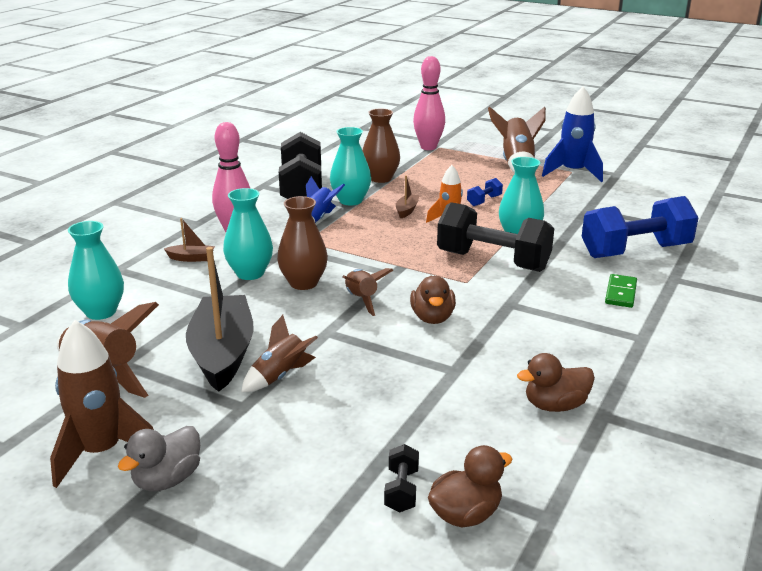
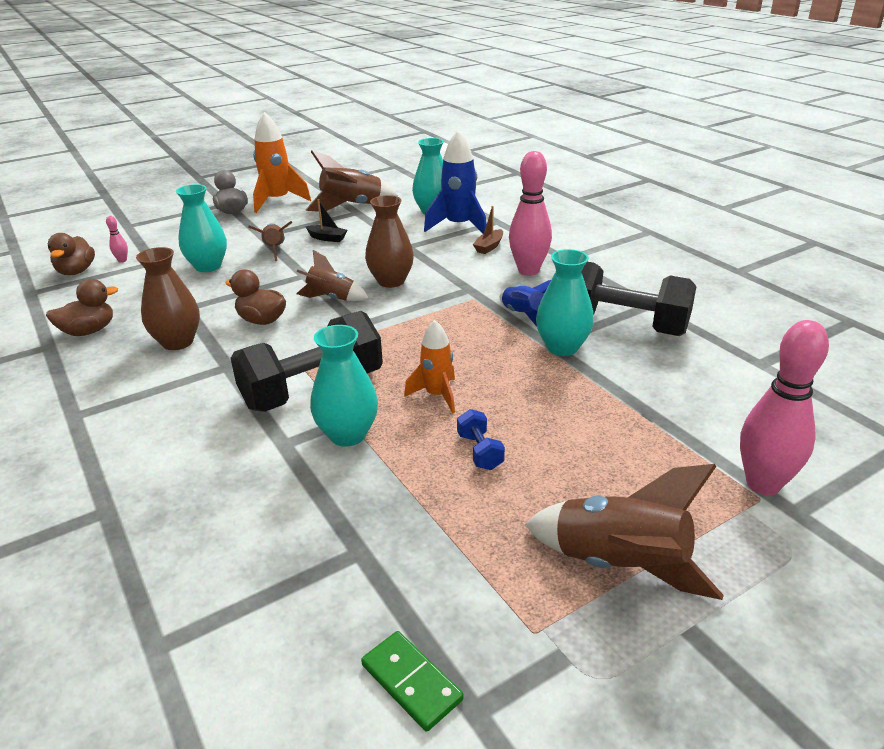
camera: 120 degrees right, 5 degrees up
brown rocket [50,320,154,488] -> orange rocket [253,112,311,213]
black boat [186,247,254,392] -> black boat [305,199,348,242], size x0.42
turquoise vase [223,188,273,280] -> turquoise vase moved to [176,184,227,272]
brown vase [362,109,400,183] -> brown vase moved to [136,247,200,350]
black dumbbell [384,444,419,513] -> pink bowling pin [106,216,128,263]
brown boat [396,175,420,218] -> none
brown duck [517,353,595,412] -> brown duck turned 45 degrees clockwise [46,279,118,336]
blue rocket [542,87,603,182] -> blue rocket moved to [424,130,487,234]
blue dumbbell [582,196,699,258] -> none
green domino [605,274,637,308] -> green domino moved to [361,631,463,732]

